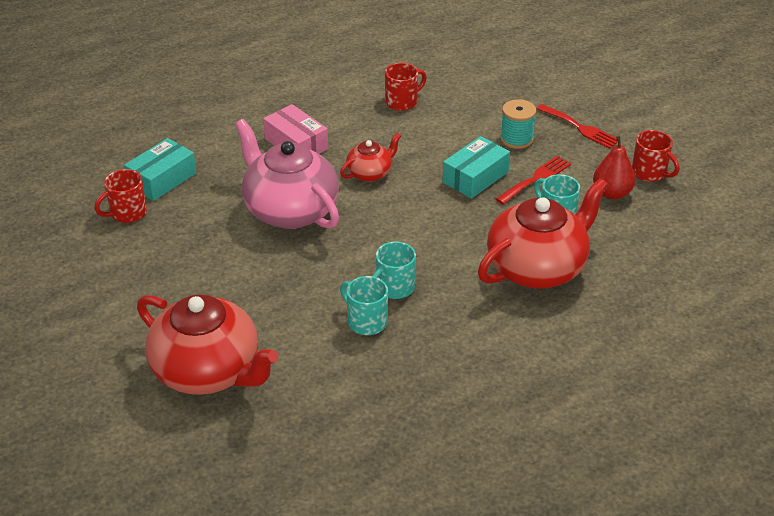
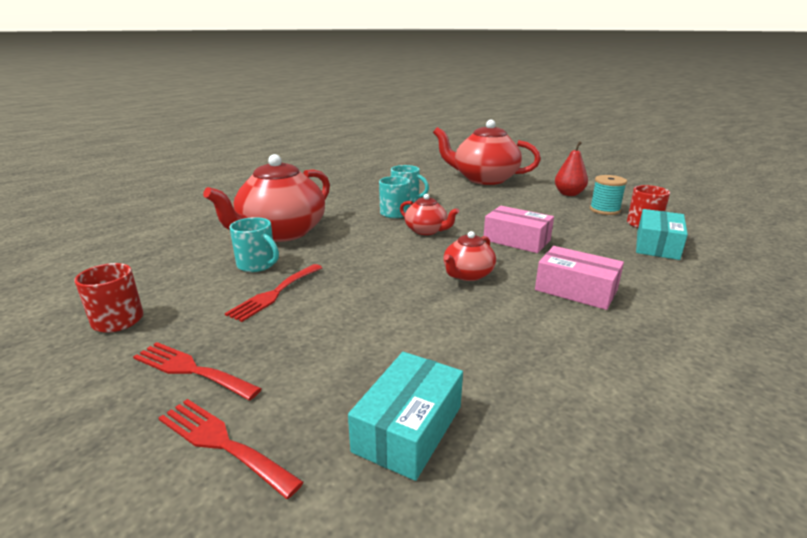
camera: 165 degrees right, 15 degrees down
pink teapot [235,119,339,229] -> pink box [484,206,554,253]
red mug [385,63,427,111] -> none
turquoise box [442,136,510,199] -> turquoise box moved to [348,352,463,481]
turquoise spool [500,99,536,149] -> turquoise spool moved to [590,175,627,215]
red pear [593,136,636,200] -> red pear moved to [555,141,588,196]
none -> red fork [159,399,304,499]
none -> red teapot [400,194,459,235]

